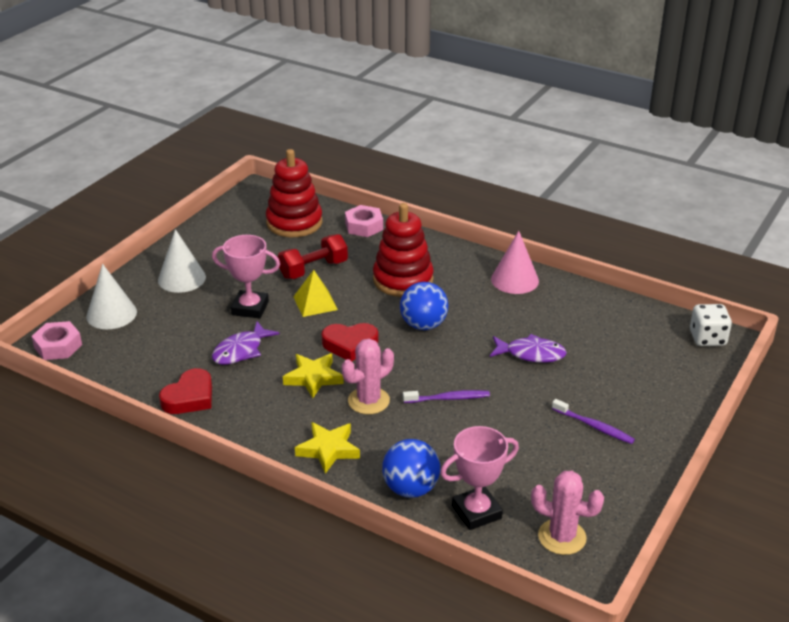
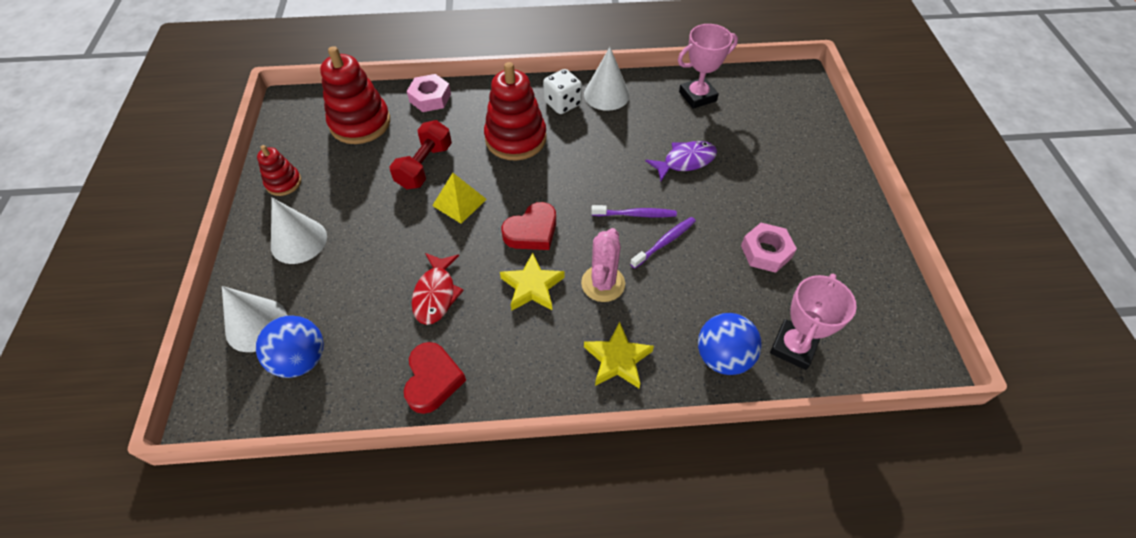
camera: 35 degrees left, 20 degrees up
pink nut [32,321,82,360] -> pink nut moved to [741,223,797,273]
pink trophy [212,235,280,318] -> pink trophy moved to [678,24,738,109]
purple fish [212,321,280,365] -> red fish [412,253,464,325]
blue ball [400,282,448,330] -> blue ball moved to [256,315,324,378]
pink cone [491,231,539,294] -> white cone [584,47,630,111]
pink cactus [531,471,604,555] -> none
purple toothbrush [552,399,635,444] -> purple toothbrush moved to [591,205,677,217]
white dice [690,304,732,346] -> white dice moved to [543,69,582,114]
none -> red stacking toy [257,145,301,196]

